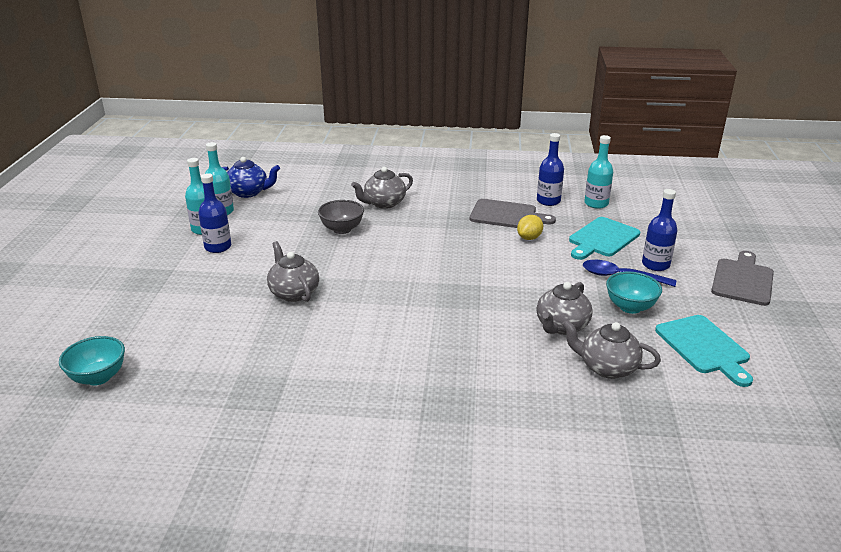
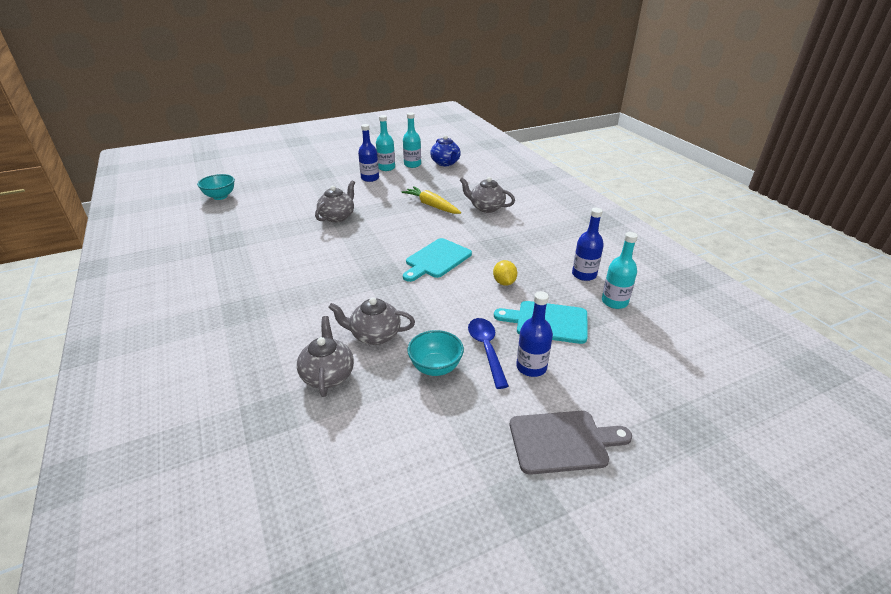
camera: 60 degrees right, 5 degrees up
grey bowl [318,200,364,234] -> yellow carrot [402,186,461,214]
grey cutting board [469,199,556,228] -> none
yellow lemon [517,215,543,240] -> yellow lemon turned 75 degrees clockwise [493,260,517,286]
turquoise cutting board [655,315,753,387] -> turquoise cutting board moved to [403,238,472,282]

